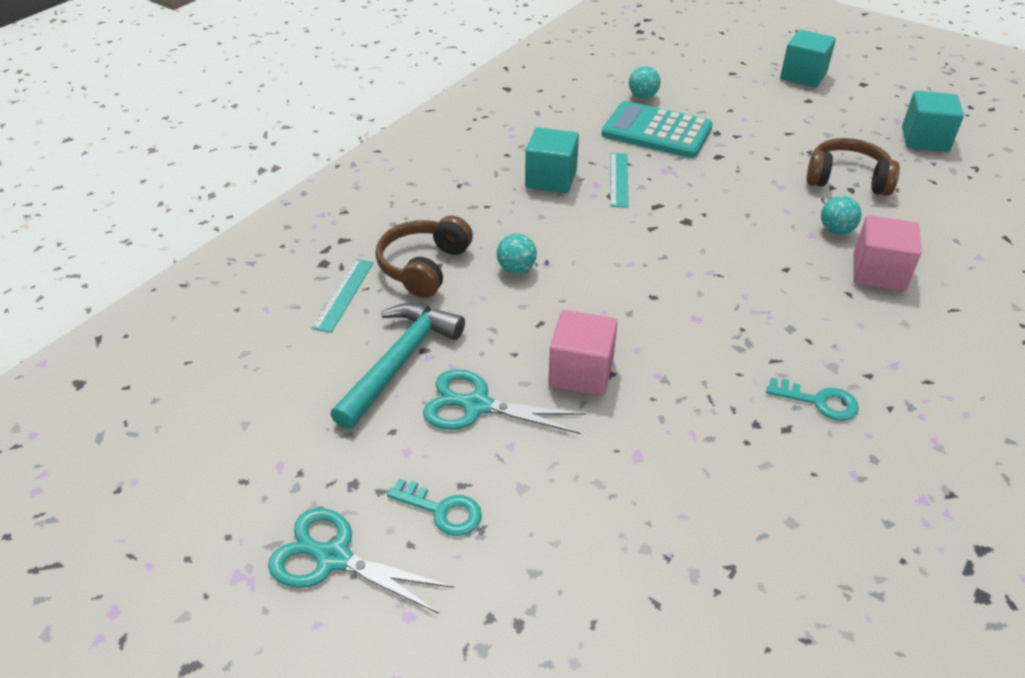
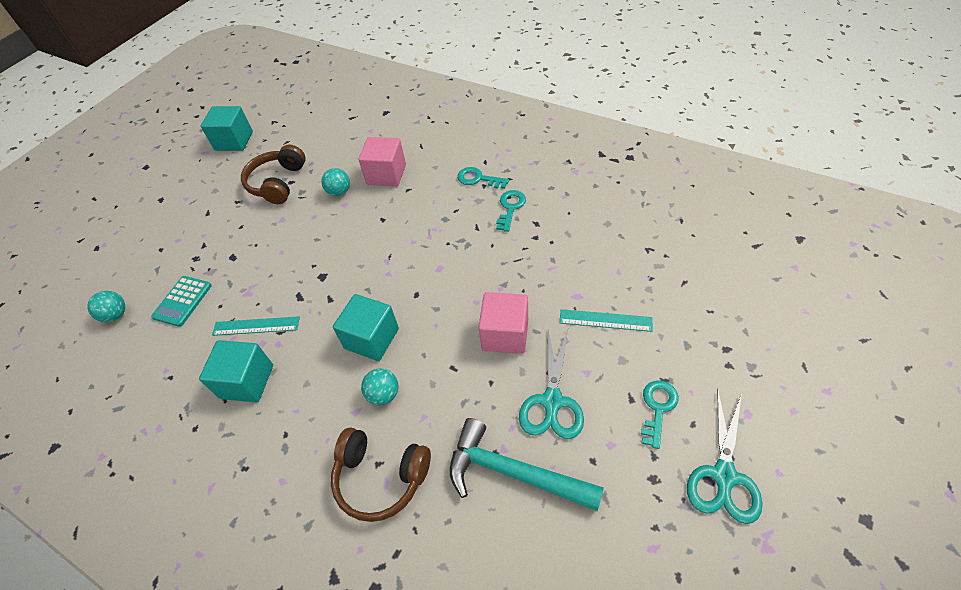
camera: 90 degrees left, 10 degrees up
turquoise ruler [312,259,374,333] -> turquoise ruler moved to [559,309,653,332]
turquoise calculator [601,101,713,158] -> turquoise calculator [151,276,212,327], size x0.59
turquoise cube [780,30,836,87] -> turquoise cube moved to [333,294,399,361]
none -> turquoise key [457,167,509,189]

